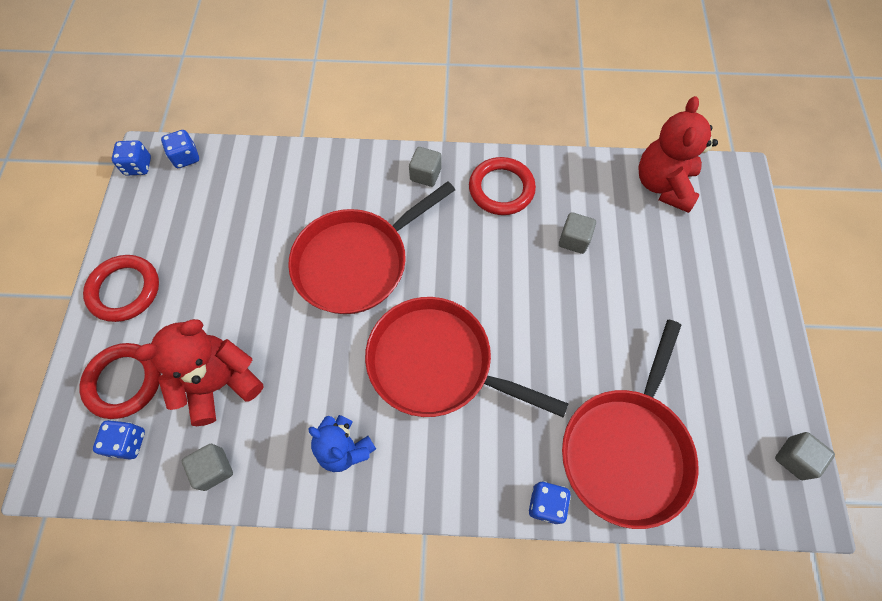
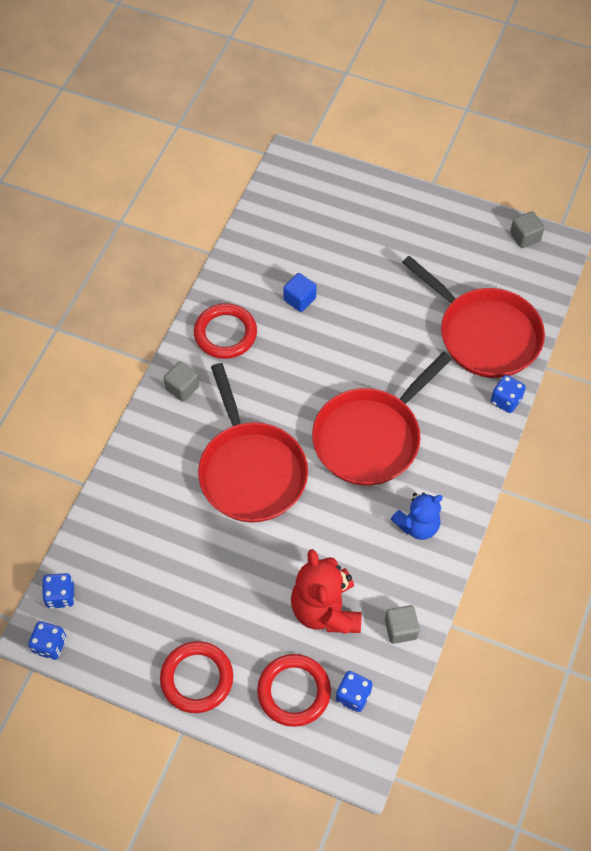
camera: 70 degrees left, 5 degrees down
grey cube [559,212,596,254] -> blue cube [283,273,317,312]
red teddy bear [638,96,718,213] -> none

